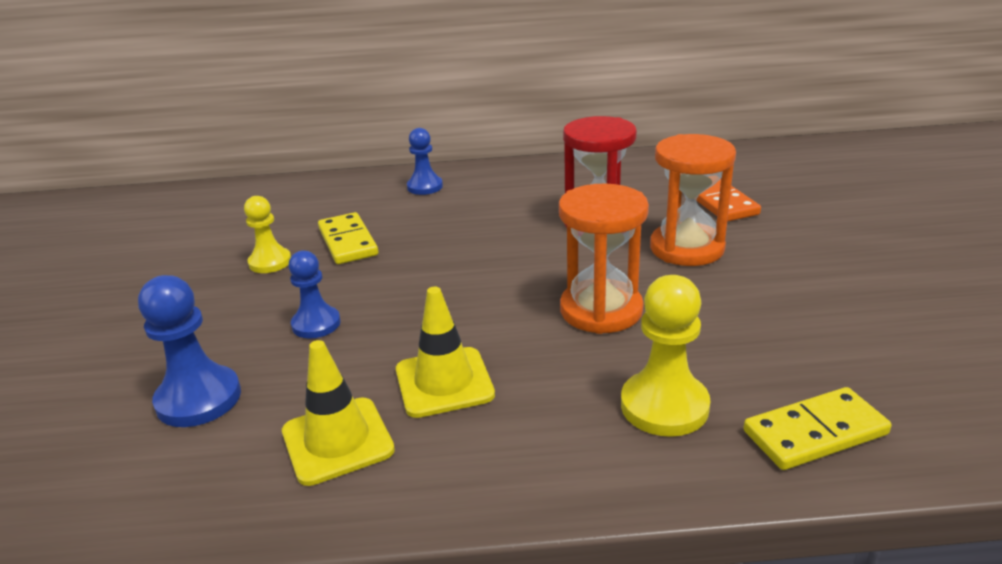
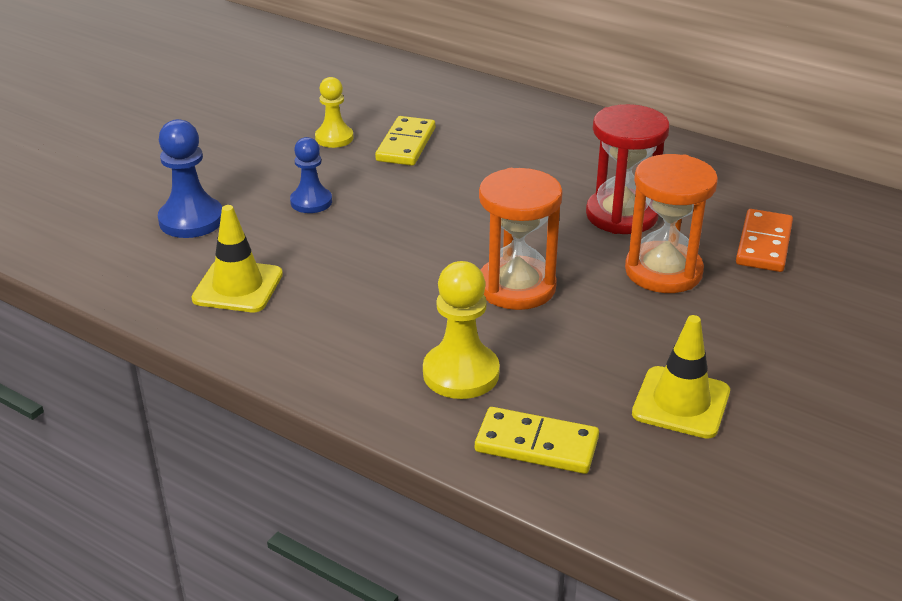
camera: 35 degrees right, 5 degrees up
yellow traffic cone [396,287,495,418] -> yellow traffic cone moved to [632,315,730,439]
blue pawn [407,128,443,195] -> none

